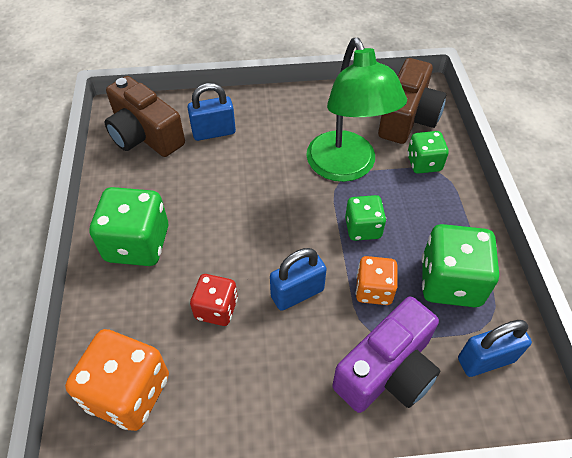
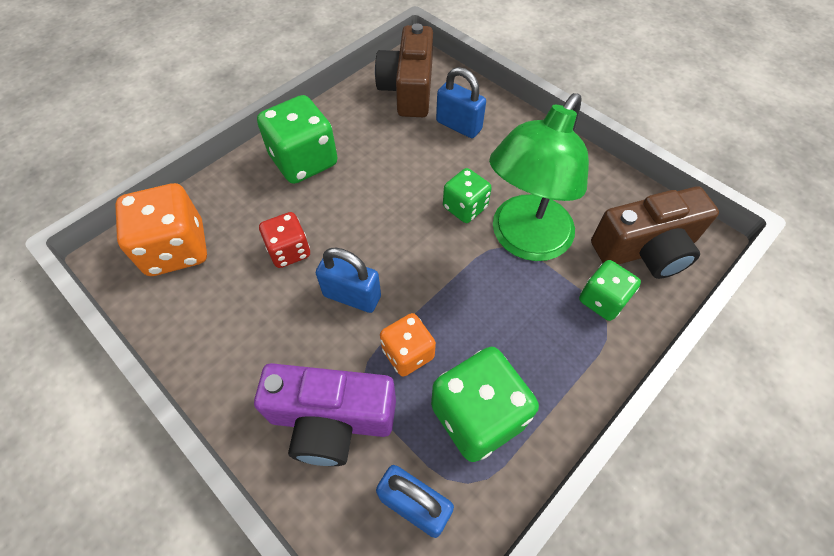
camera: 50 degrees right, 5 degrees up
green dice [345,195,386,241] -> green dice moved to [443,168,492,223]

